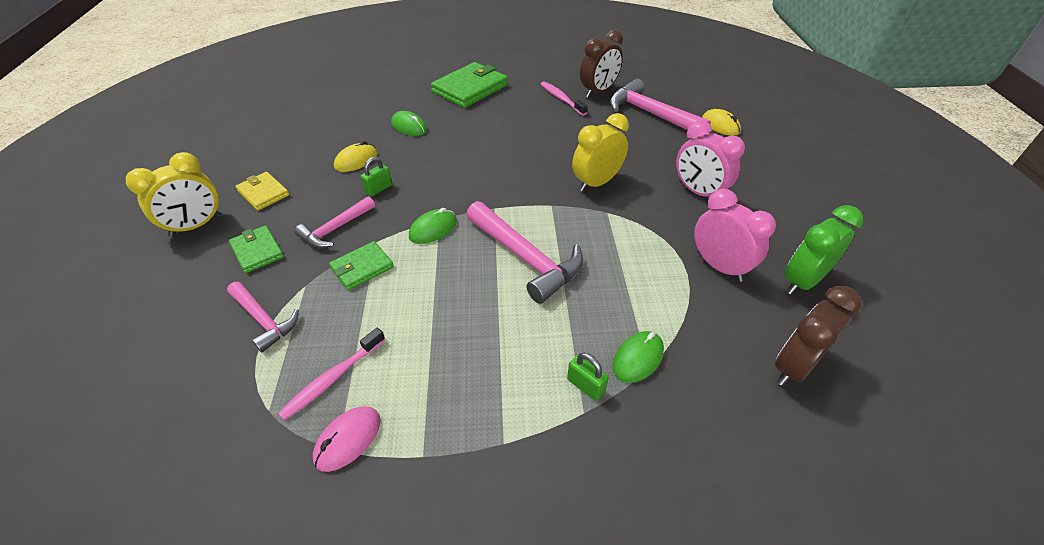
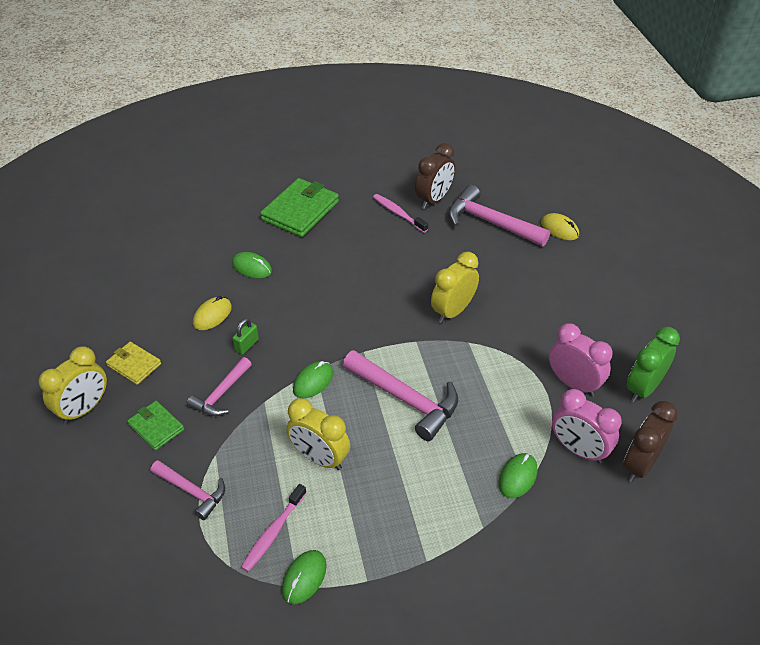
camera: 10 degrees left, 0 degrees up
pink mouse [313,407,381,472] -> green mouse [282,550,327,604]
green wallet [329,241,394,290] -> none
green padlock [567,353,608,401] -> none
pink clock [676,120,745,197] -> pink clock moved to [552,389,622,464]
none -> yellow clock [286,398,350,470]

